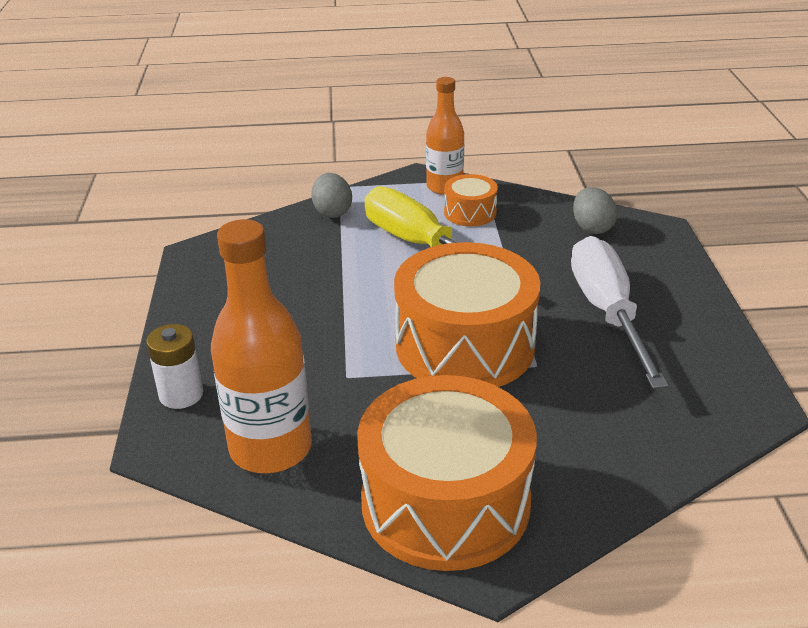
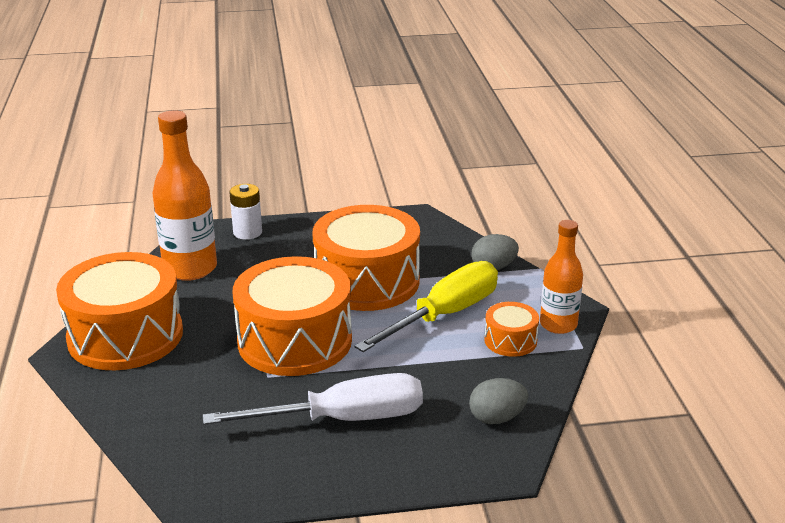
camera: 85 degrees right, 5 degrees down
none -> orange drum [312,205,420,311]

